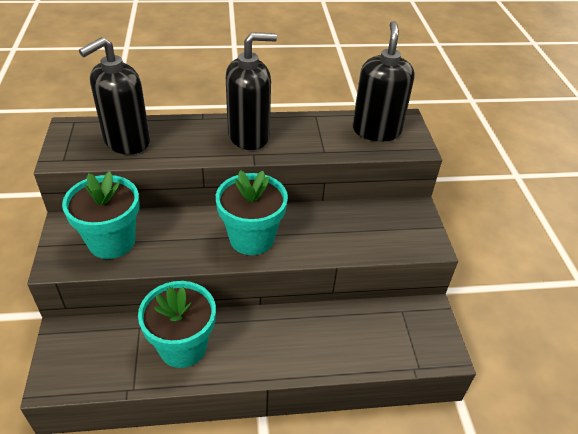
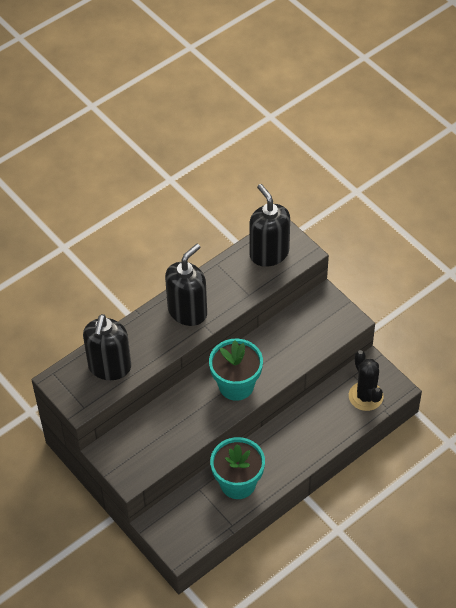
camera: 30 degrees left, 10 degrees up
turquoise flower pot [62,171,140,259] -> none
none -> black cactus [349,350,384,411]

